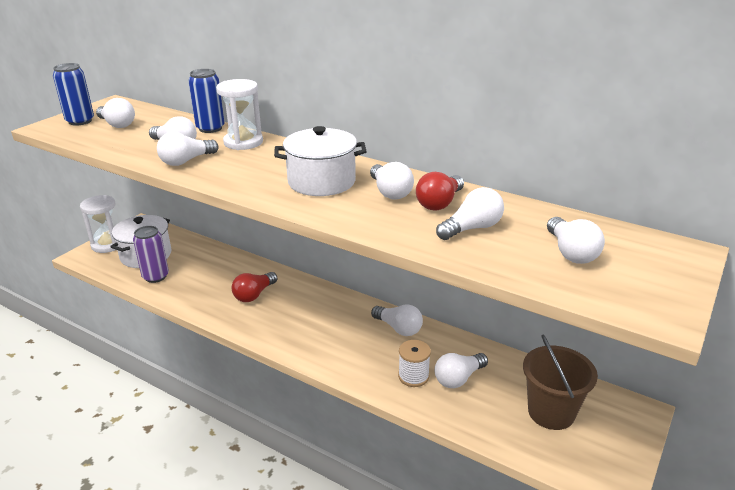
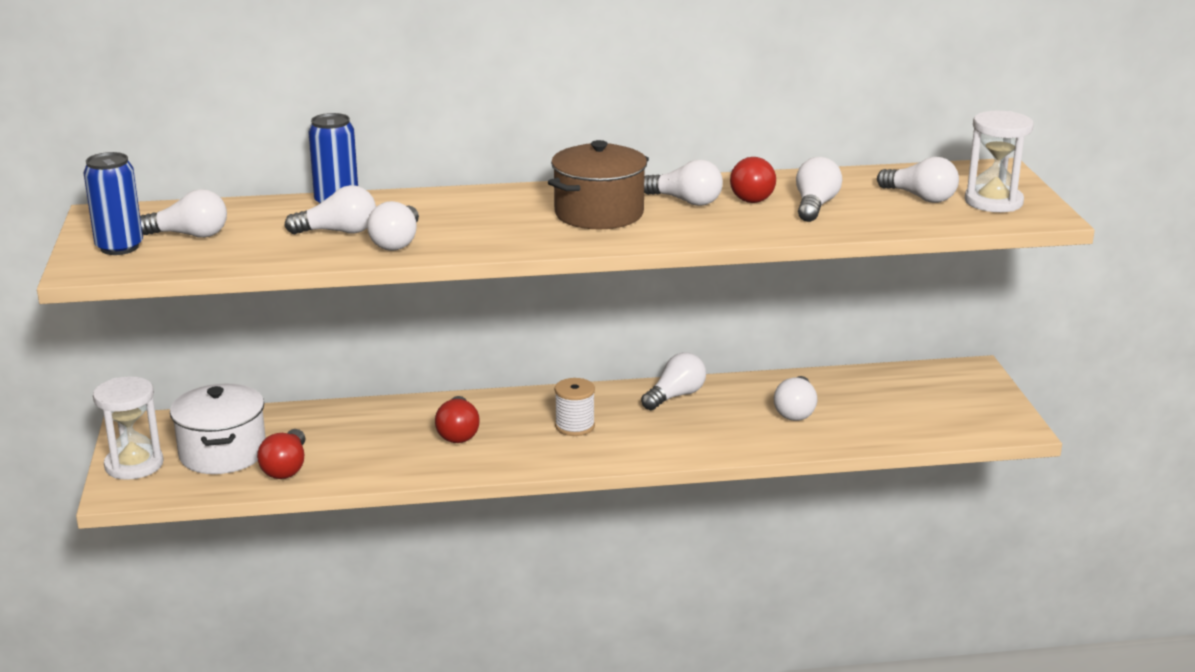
camera: 40 degrees left, 5 degrees down
purple can [133,226,169,283] -> red light bulb [257,429,306,479]
white hourglass [216,79,263,150] -> white hourglass moved to [965,111,1034,212]
white pot [274,126,367,196] -> brown pot [548,140,649,229]
white light bulb [371,304,423,336] -> white light bulb turned 45 degrees counterclockwise [641,352,706,410]
white spool [398,340,431,387] -> white spool moved to [555,378,595,436]
brown bucket [523,335,598,430] -> none

